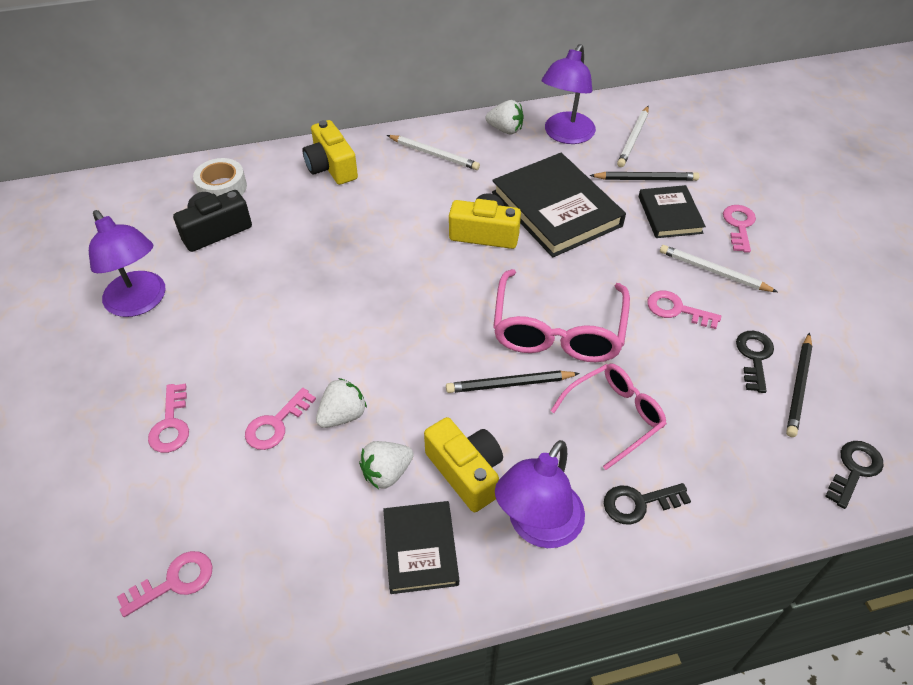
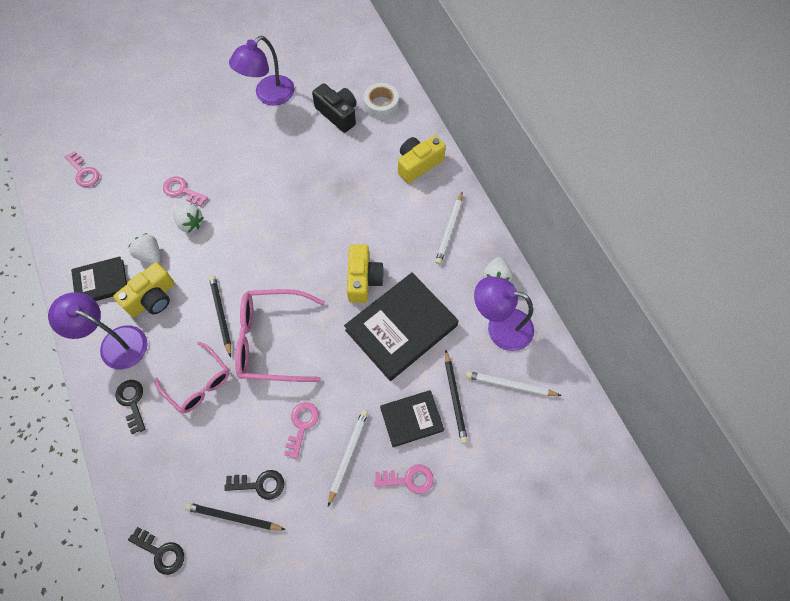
camera: 80 degrees right, 15 degrees up
pink key [148,384,189,453] -> none

